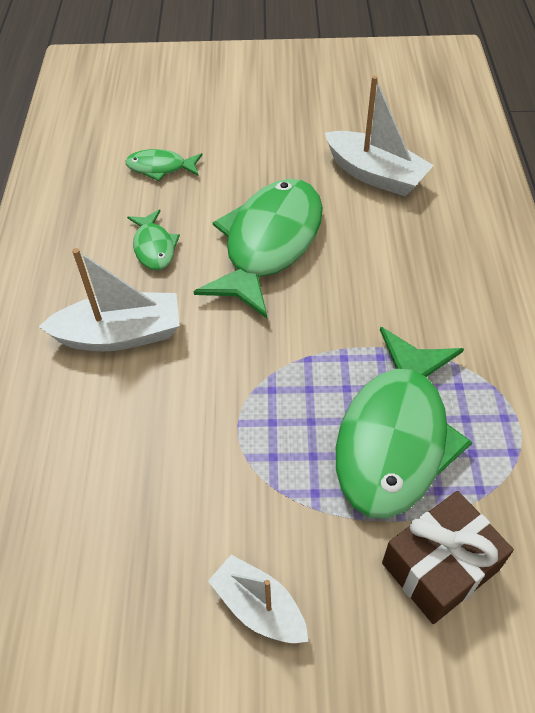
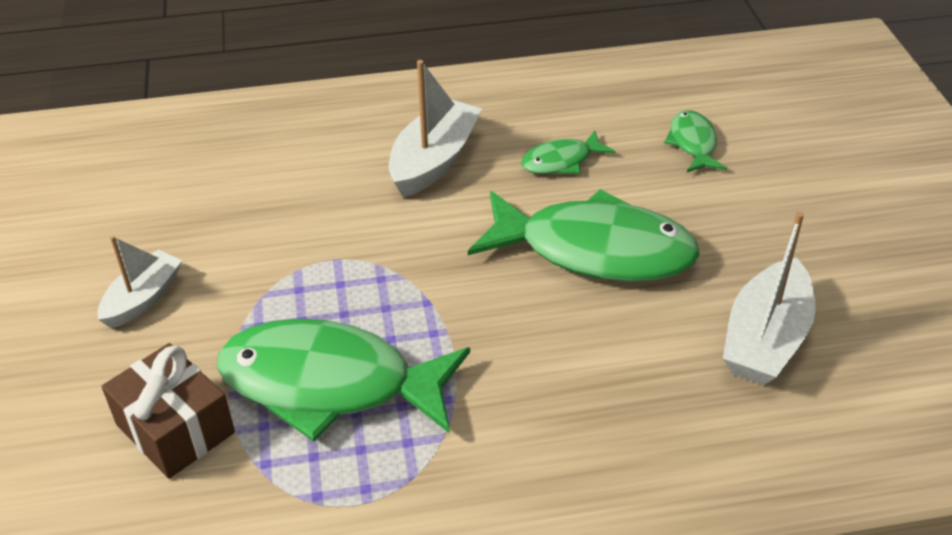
camera: 80 degrees right, 10 degrees down
white boat [38,248,180,351] -> white boat turned 135 degrees counterclockwise [389,60,482,197]

